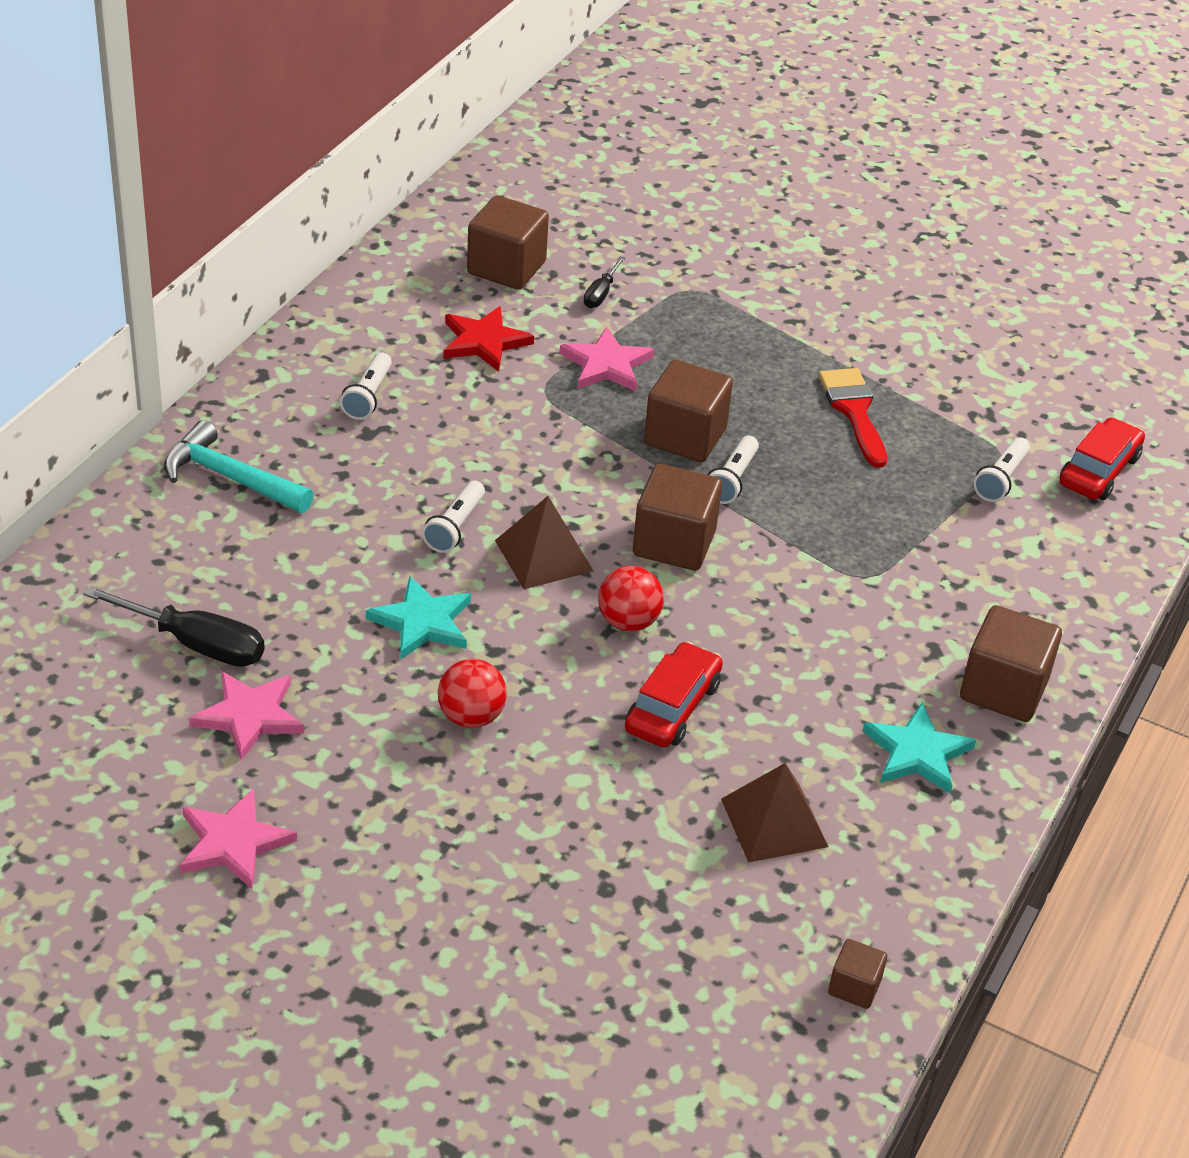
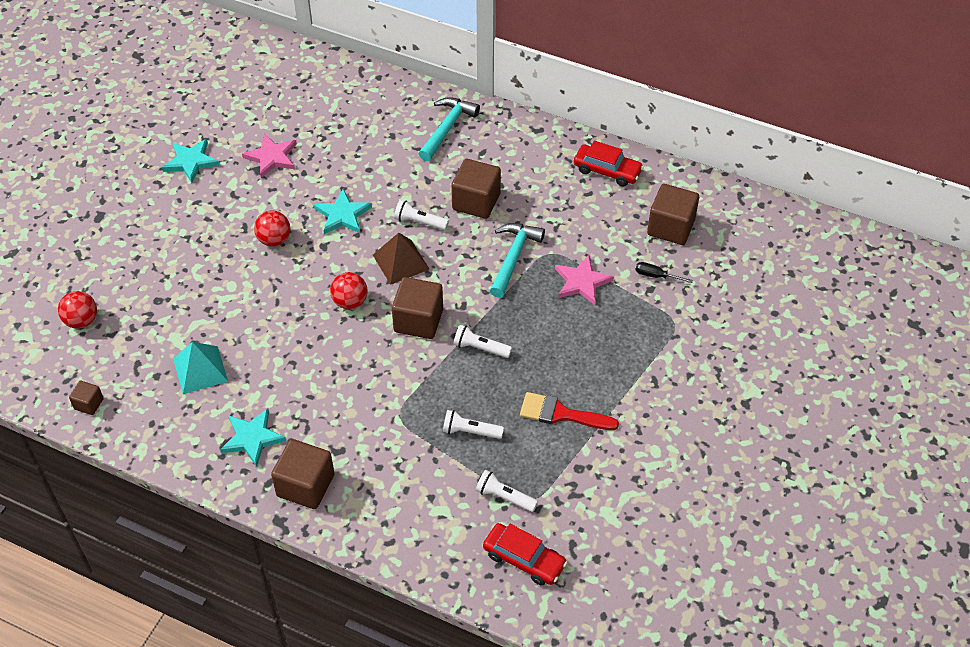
camera: 90 degrees right, 10 degrees up
black screwdriver [83,586,265,667] -> none
pink star [179,789,297,889] -> turquoise star [162,139,220,183]
white flashlight [340,352,392,420] -> white flashlight moved to [443,410,504,439]
red star [443,306,534,372] -> none
red car [625,642,723,748] -> red car moved to [574,141,644,186]
brown cube [644,359,733,462] -> brown cube moved to [451,159,501,219]
brown pyramid [721,763,828,863] -> turquoise pyramid [173,342,228,394]
red brush [819,368,887,468] -> red brush turned 150 degrees counterclockwise [520,392,619,430]
none -> red ball [58,291,97,329]
none -> turquoise hammer [490,223,545,298]

